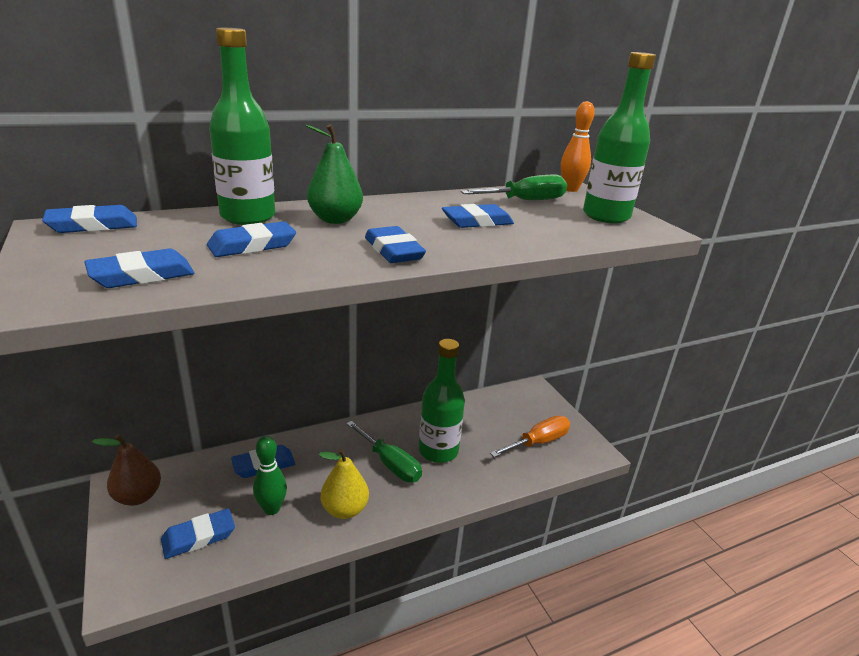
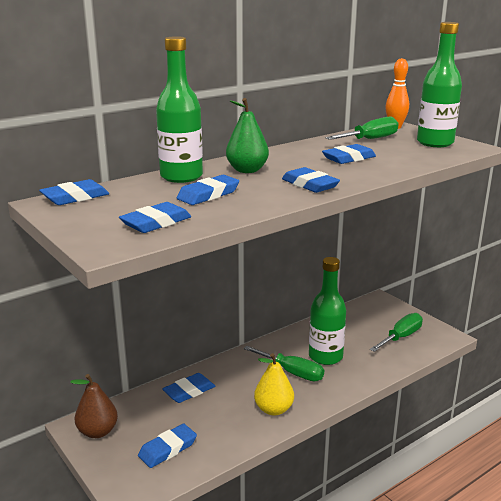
camera: 10 degrees left, 5 degrees down
green bowling pin [253,436,287,515] -> none
orange screwdriver [490,416,570,457] -> green screwdriver [370,313,423,352]

